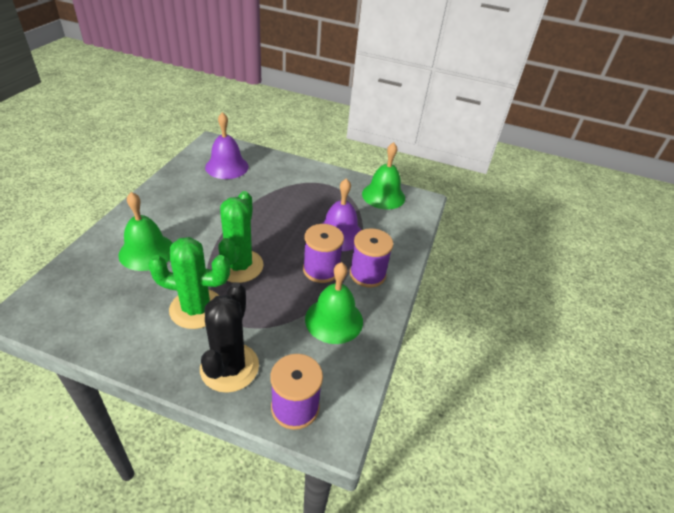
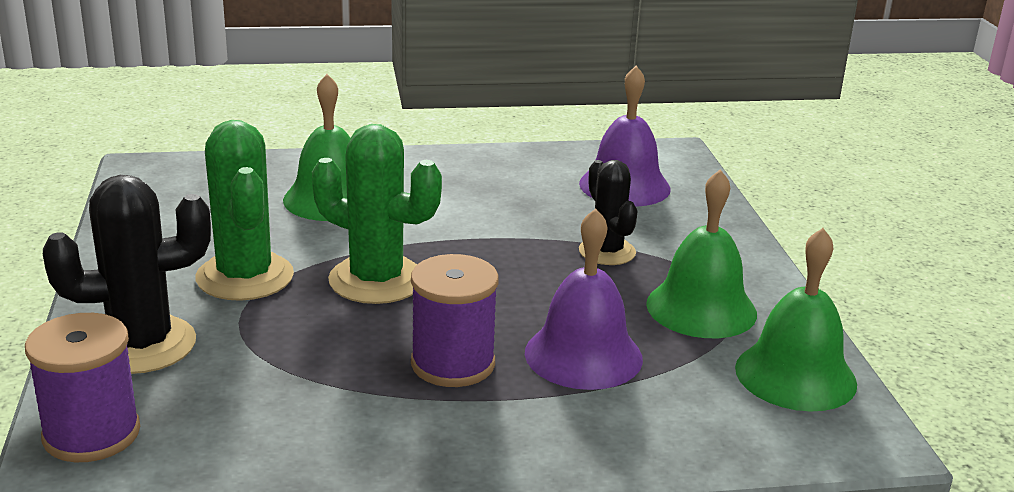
camera: 65 degrees right, 15 degrees down
green cactus [218,191,264,283] -> green cactus turned 45 degrees clockwise [312,124,442,304]
green bell [305,262,363,344] -> green bell moved to [646,169,757,338]
purple spool [350,228,393,288] -> none
none -> black cactus [579,160,638,265]

